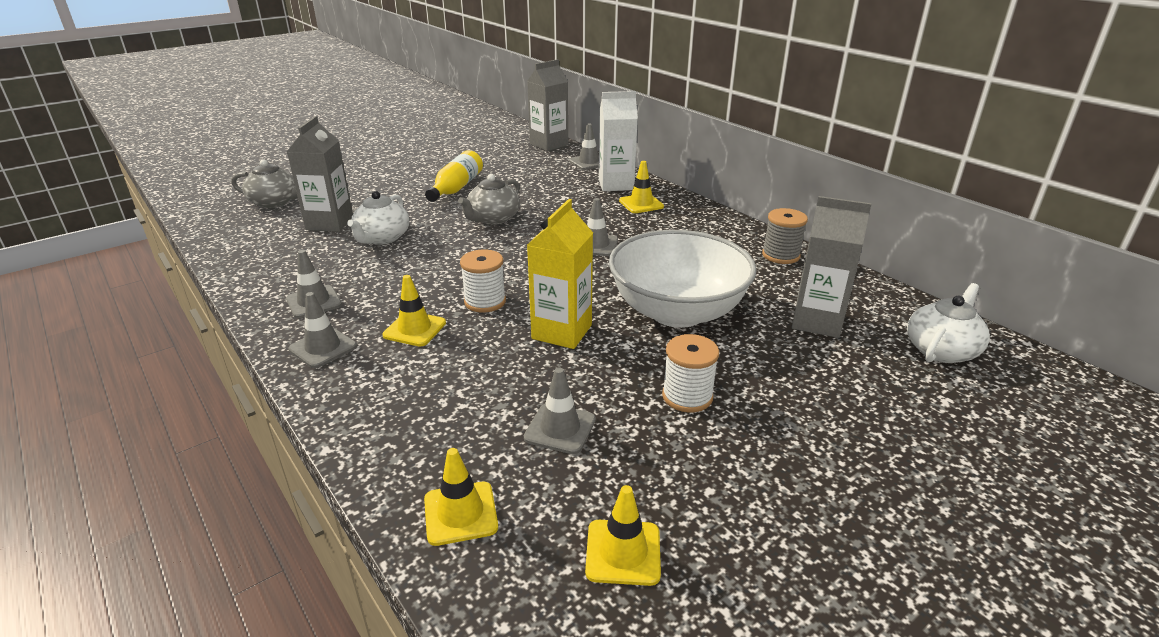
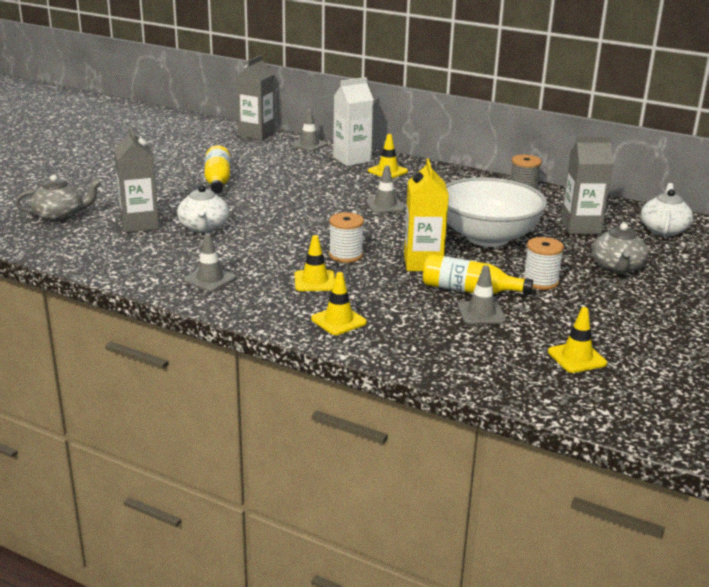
camera: 25 degrees left, 5 degrees down
grey traffic cone [288,292,357,368] -> none
yellow traffic cone [424,448,498,546] -> yellow traffic cone moved to [311,272,367,335]
grey teapot [458,174,520,225] -> grey teapot moved to [592,223,648,274]
none -> yellow bottle [423,254,533,294]

